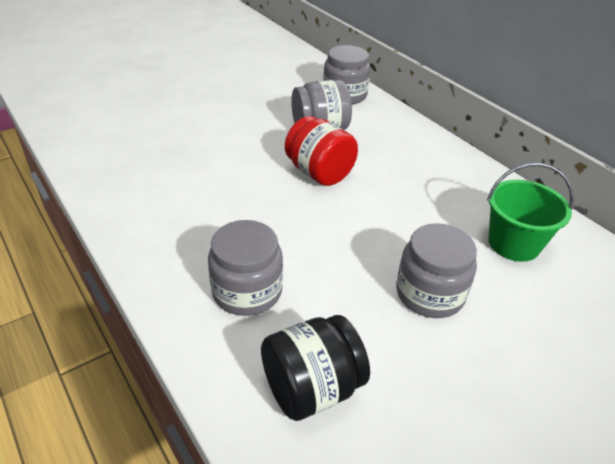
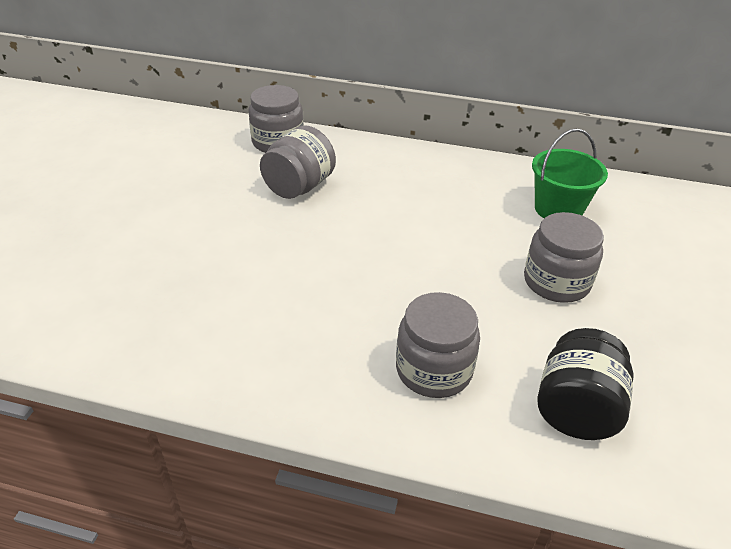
camera: 40 degrees left, 0 degrees up
red jar [285,116,358,186] -> none

